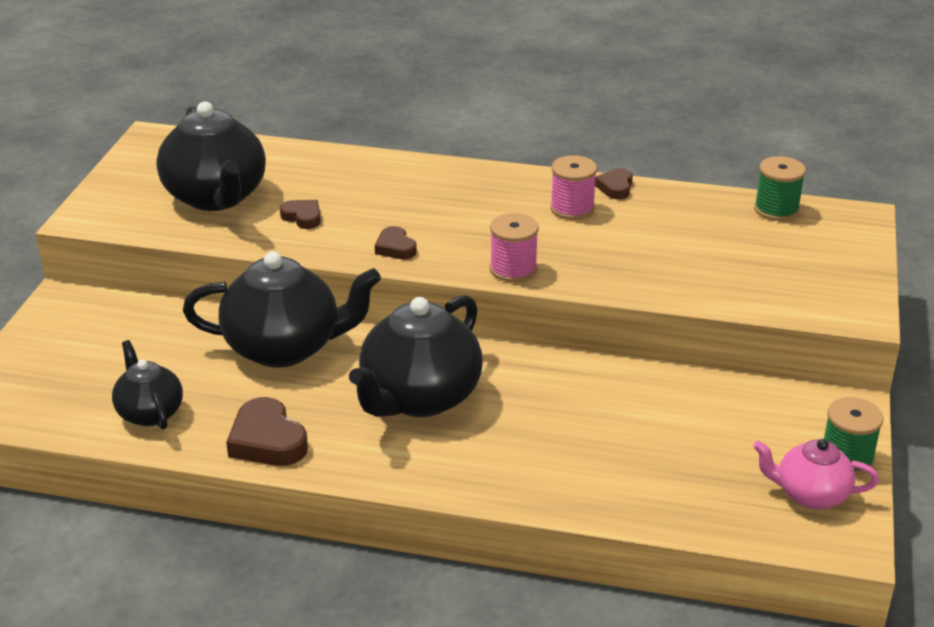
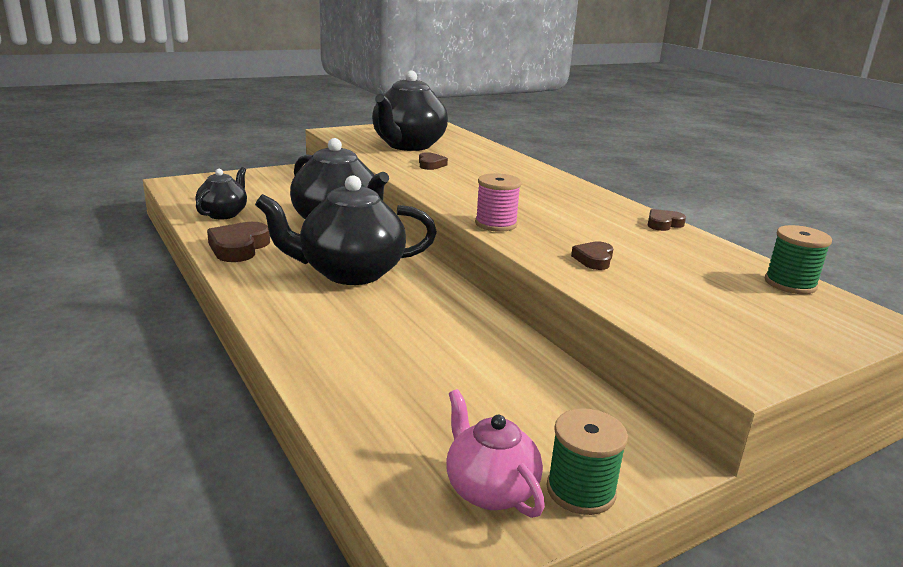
camera: 45 degrees right, 10 degrees down
brown heart [375,226,417,259] -> brown heart moved to [571,241,613,270]
pink spool [550,155,597,220] -> none

